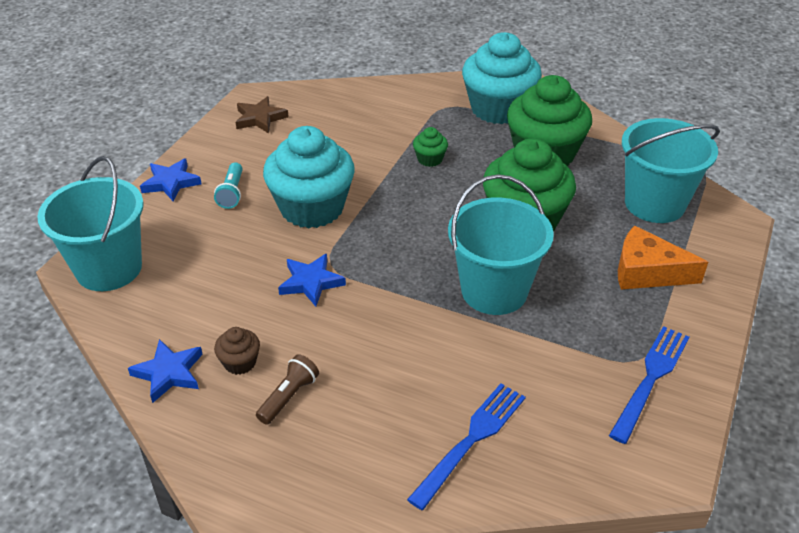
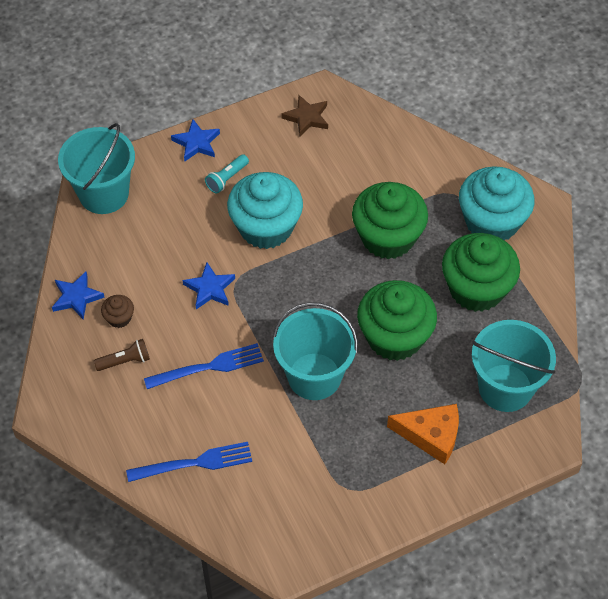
camera: 40 degrees right, 15 degrees up
green cupcake [413,127,448,167] -> green cupcake [352,182,428,259], size x2.37
blue fork [609,326,689,444] -> blue fork moved to [144,343,264,389]
orange cheese [618,225,708,289] -> orange cheese turned 135 degrees clockwise [387,404,459,464]

